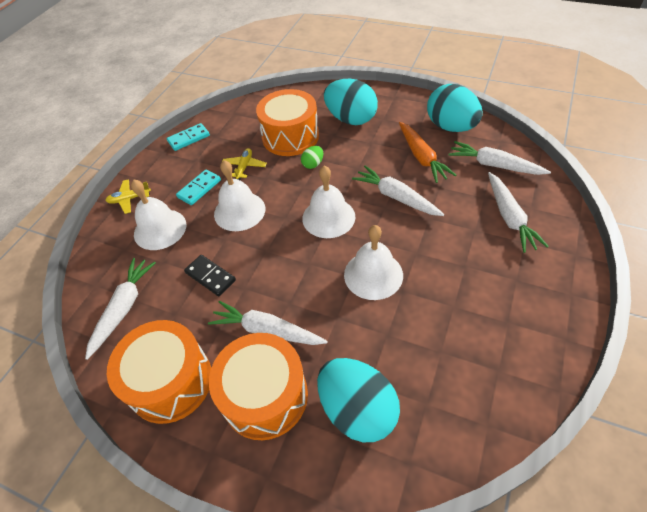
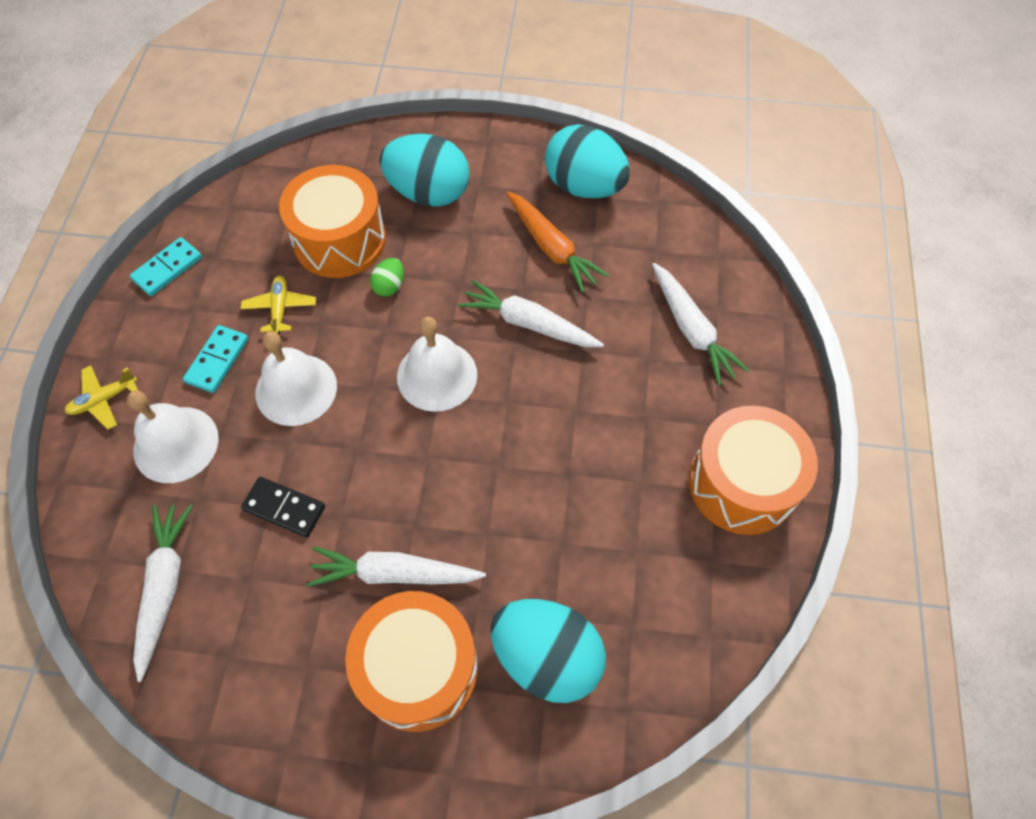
camera: 20 degrees left, 10 degrees up
orange drum [107,320,211,424] -> orange drum moved to [689,406,818,535]
white bell [344,225,403,300] -> none
white carrot [448,141,551,175] -> none

